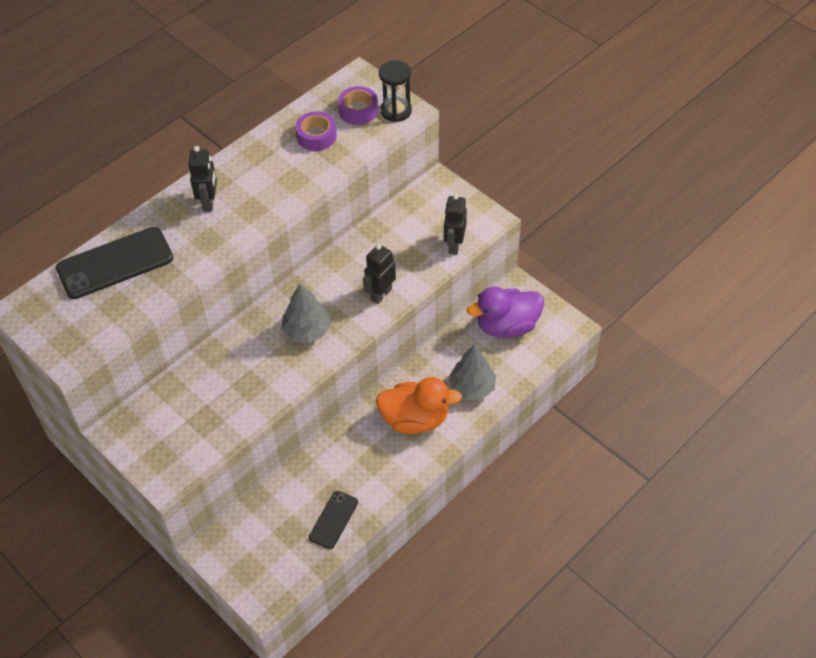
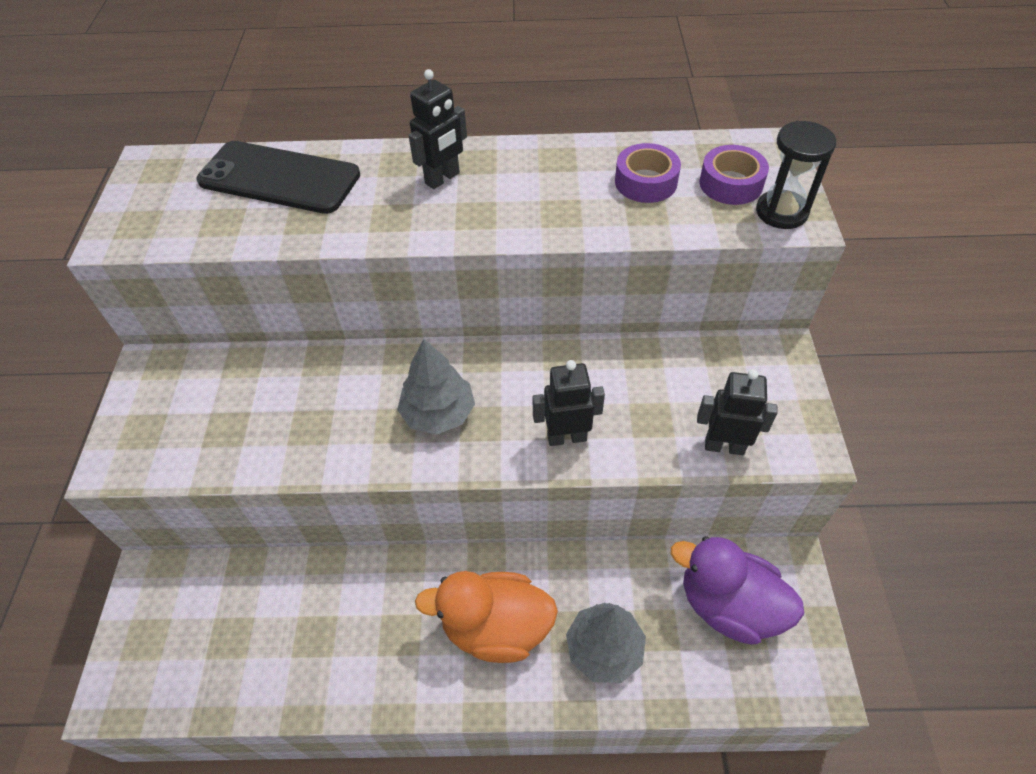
camera: 45 degrees right, 0 degrees up
black phone [309,491,358,549] -> none
orange duck [376,377,462,434] -> orange duck turned 135 degrees clockwise [415,571,558,663]
black robot [444,194,467,255] -> black robot turned 45 degrees clockwise [697,369,778,455]

